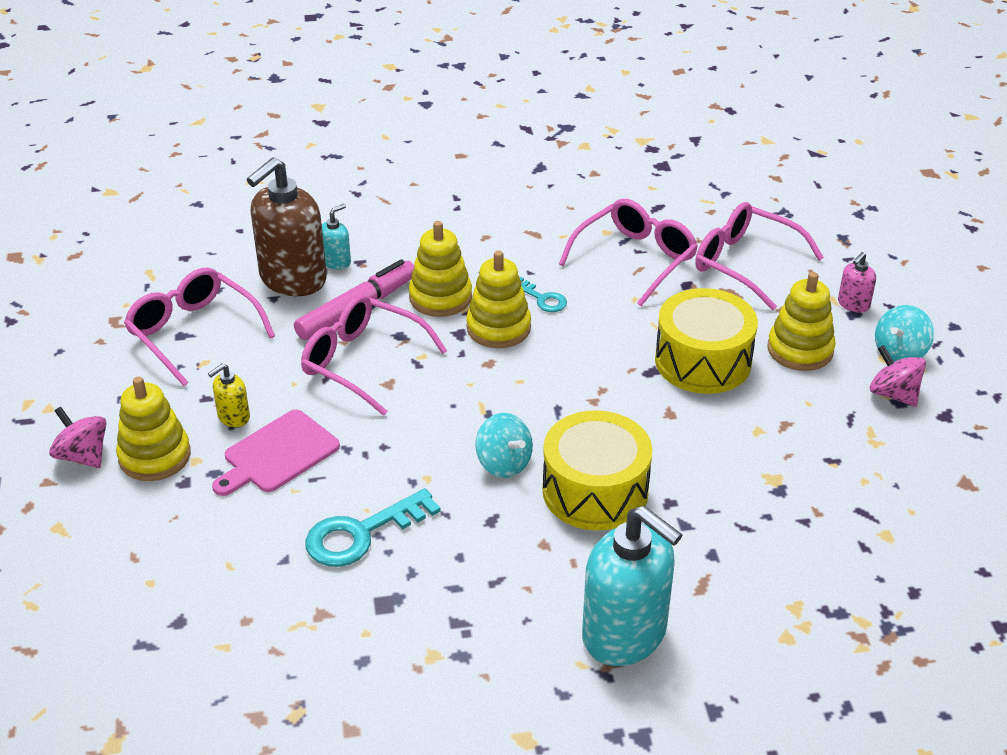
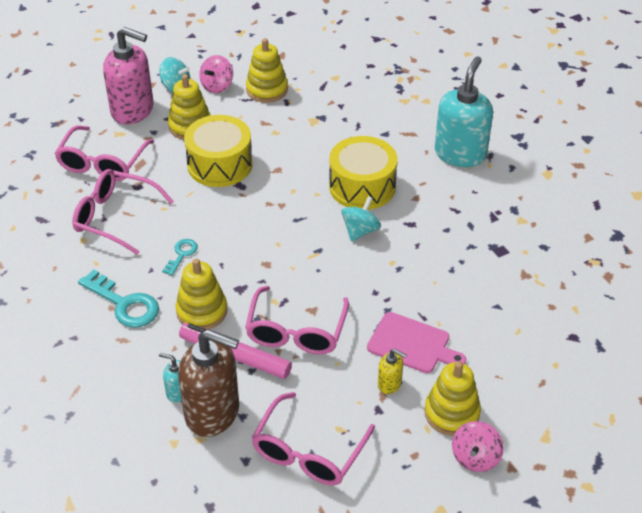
camera: 110 degrees left, 5 degrees up
turquoise key [305,488,441,567] -> turquoise key moved to [78,269,159,328]
yellow stacking toy [466,251,531,348] -> yellow stacking toy moved to [246,38,288,103]
pink soap dispenser [838,252,876,313] -> pink soap dispenser [103,27,154,125], size x2.24

